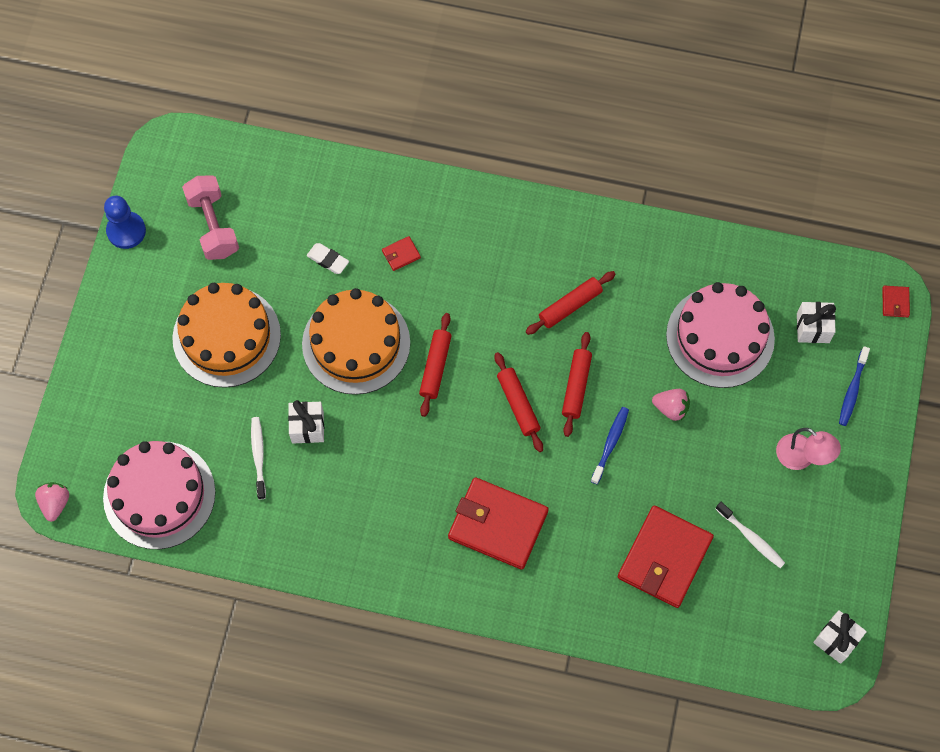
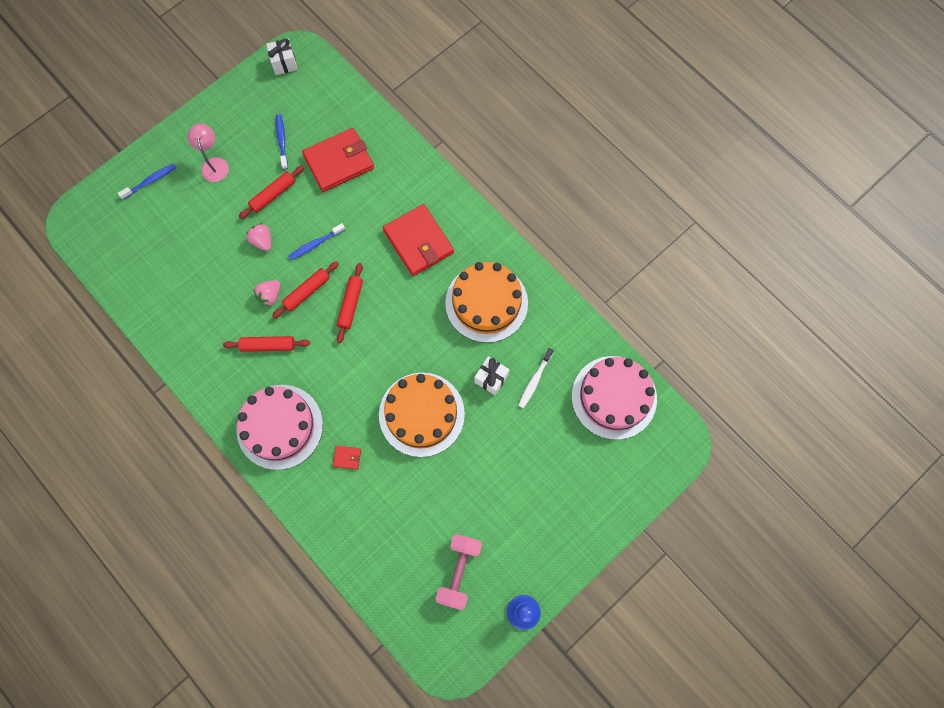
camera: 145 degrees left, 5 degrees up
pink strawberry [35,482,69,522] -> pink strawberry moved to [254,280,280,307]
orange cake [172,283,281,388] -> orange cake moved to [445,262,528,343]
white eraser [307,243,349,274] -> none
red rolling pin [419,313,452,417] -> red rolling pin moved to [239,166,304,219]
pink cake [666,282,775,388] -> pink cake moved to [236,385,323,470]
white toothbrush [716,502,785,568] -> blue toothbrush [276,114,288,170]
white gift [797,302,836,343] -> none
red wallet [882,286,910,317] -> none

